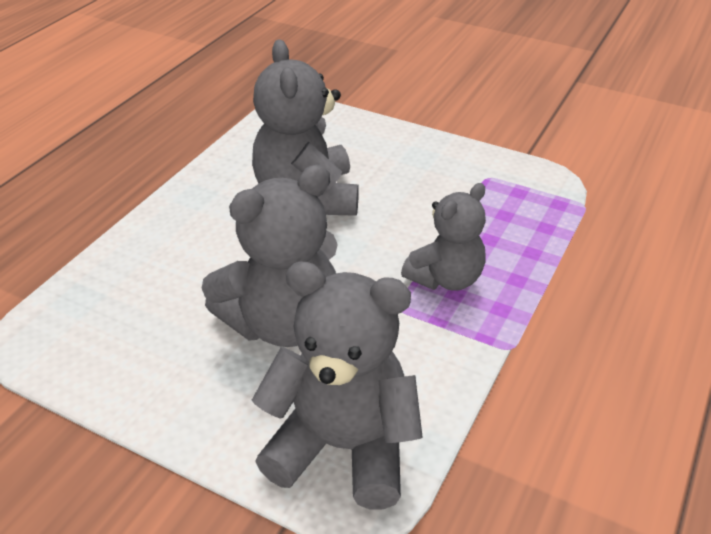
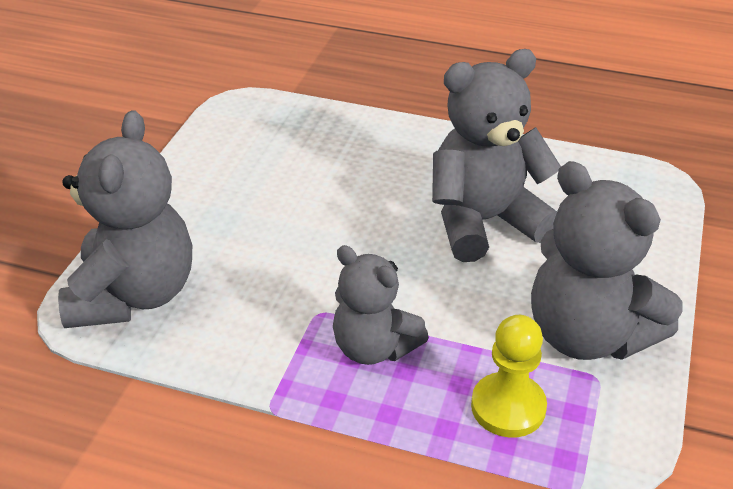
camera: 80 degrees right, 0 degrees up
grey teddy bear [202,165,338,347] -> grey teddy bear moved to [531,161,683,360]
none -> yellow pawn [471,315,547,437]

